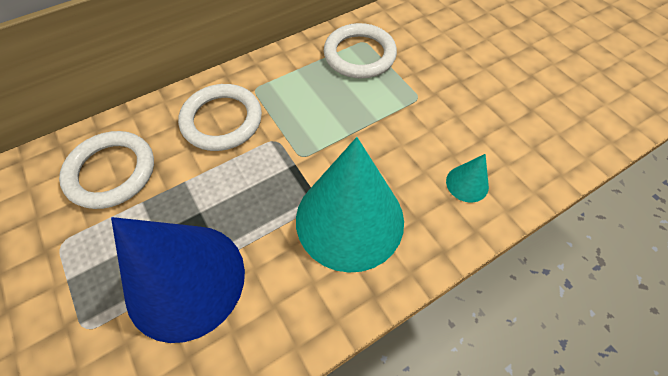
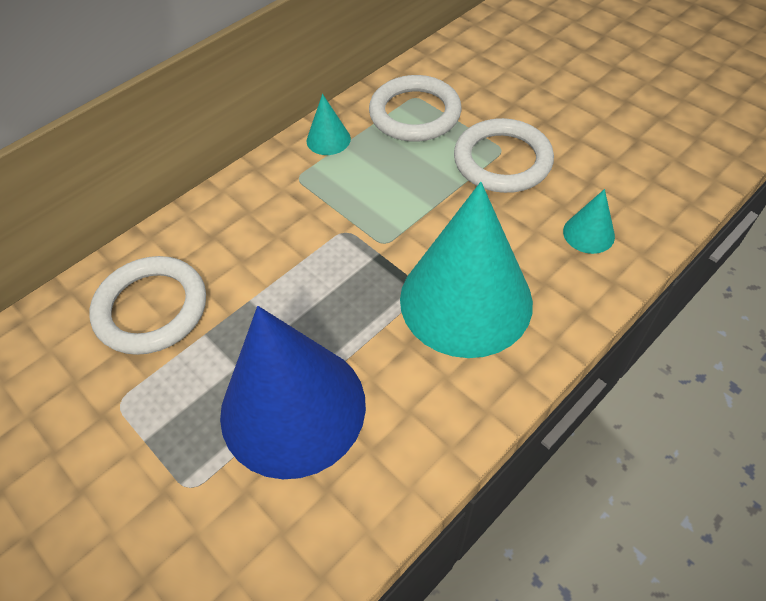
camera: 10 degrees left, 5 degrees down
white ring [178,84,262,151] -> white ring moved to [454,118,554,193]
none -> turquoise cone [307,94,351,155]

